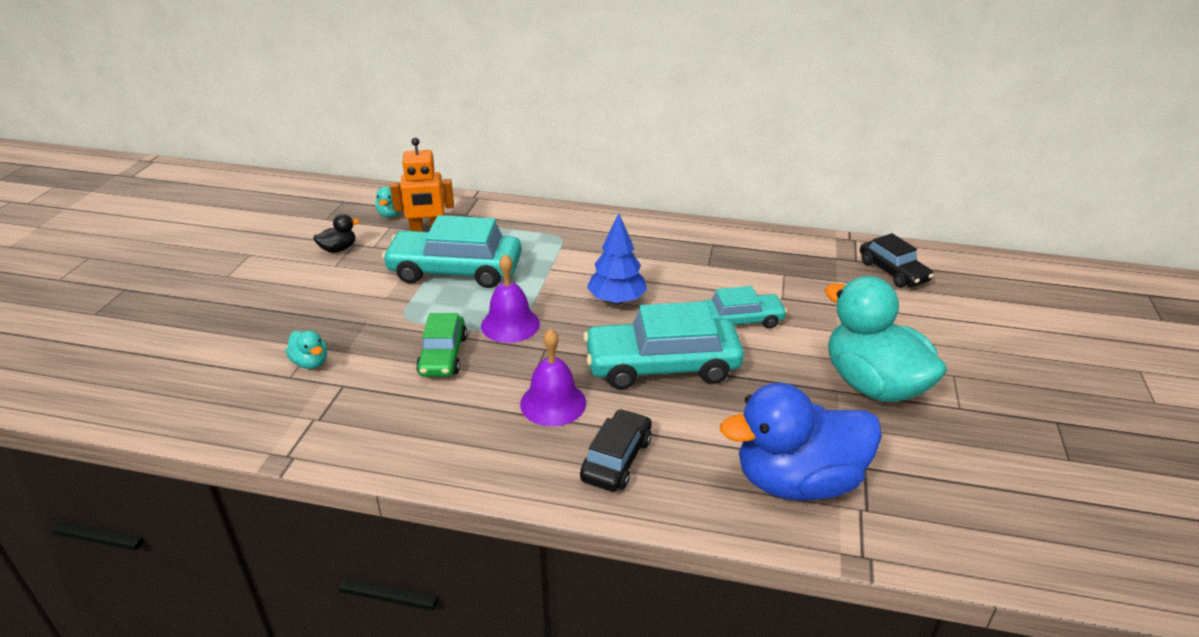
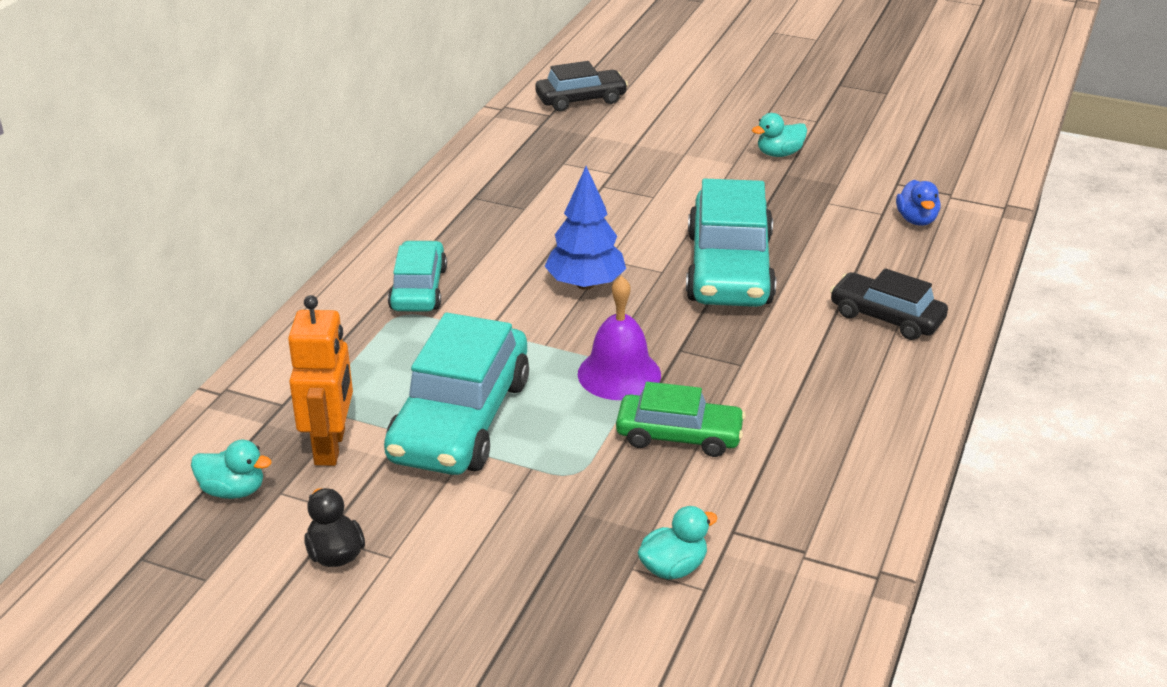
camera: 80 degrees left, 0 degrees up
purple bell [520,328,586,426] -> none
turquoise car [702,286,787,329] -> turquoise car moved to [388,240,447,312]
blue duck [720,383,882,501] -> blue duck [896,180,940,226], size x0.41
turquoise duck [825,276,947,402] -> turquoise duck [752,113,807,157], size x0.41

